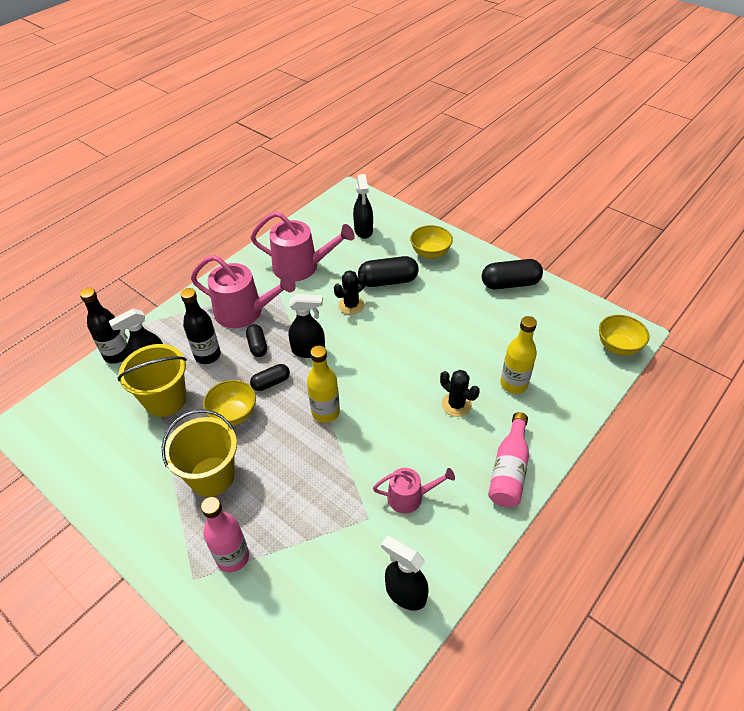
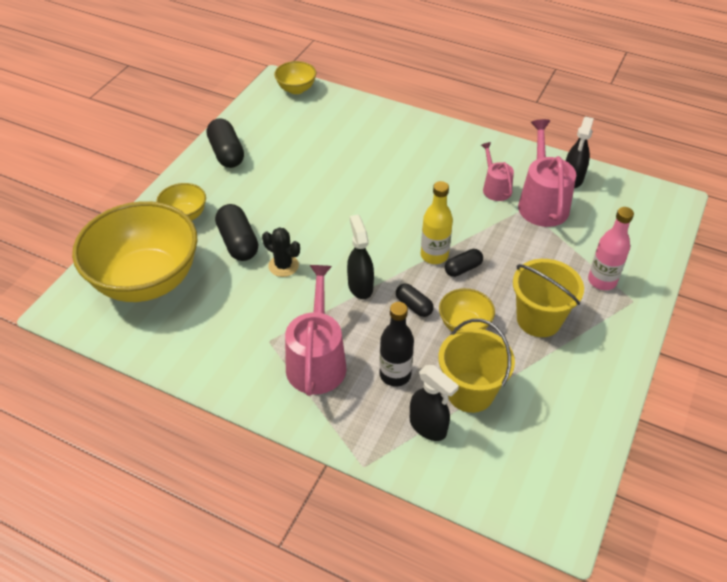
camera: 105 degrees left, 0 degrees up
black bottle [80,288,127,364] -> none
black capsule [246,324,267,357] -> black capsule moved to [445,249,483,277]
pink watering can [250,211,355,281] -> pink watering can moved to [518,119,576,227]
black spray bottle [353,174,373,239] -> yellow bowl [72,201,198,302]
black cactus [440,370,480,417] -> none
pink bottle [488,412,529,507] -> none
yellow bottle [500,316,537,394] -> none

